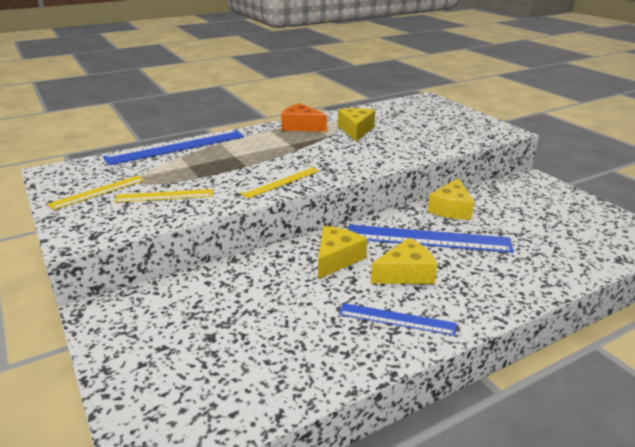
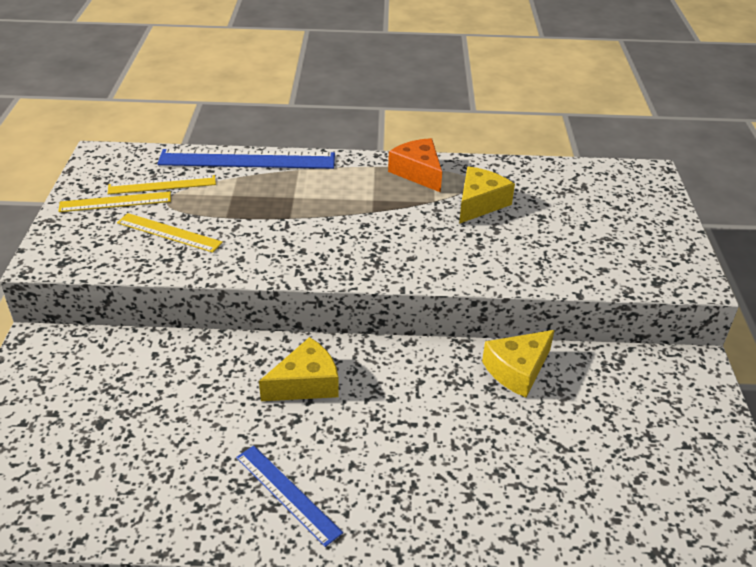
camera: 30 degrees right, 10 degrees up
yellow ruler [239,166,319,199] -> yellow ruler moved to [108,175,216,194]
blue ruler [348,225,514,253] -> none
yellow cheese [370,238,437,284] -> none

